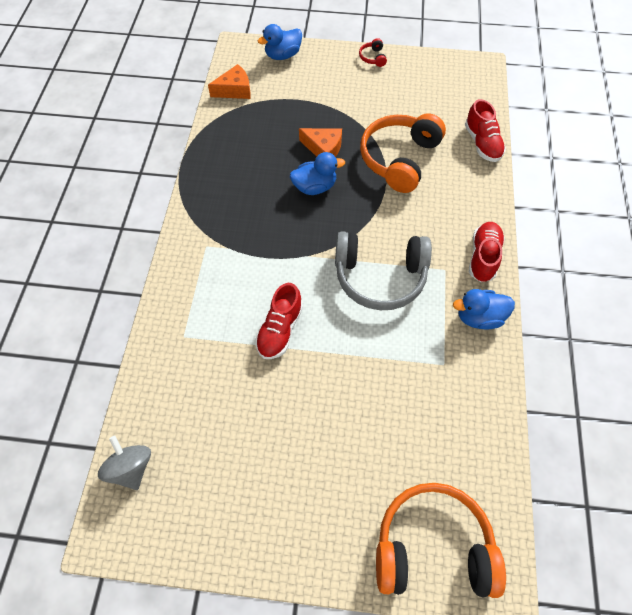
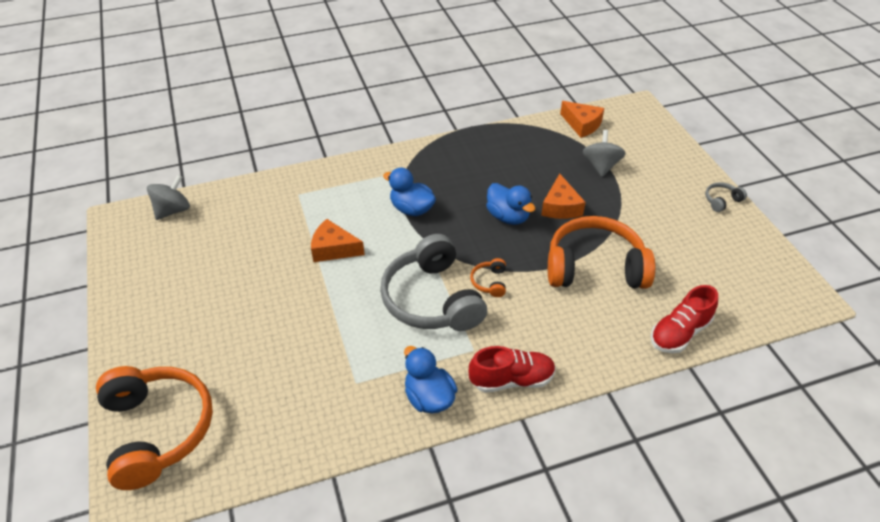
camera: 65 degrees right, 15 degrees down
red shoe [255,283,303,359] -> orange cheese [311,219,365,262]
blue duck [258,24,302,60] -> blue duck moved to [383,168,436,216]
red headphones [359,38,387,67] -> grey headphones [705,182,747,212]
none -> orange headphones [470,258,506,297]
none -> grey spinning top [583,130,626,177]

